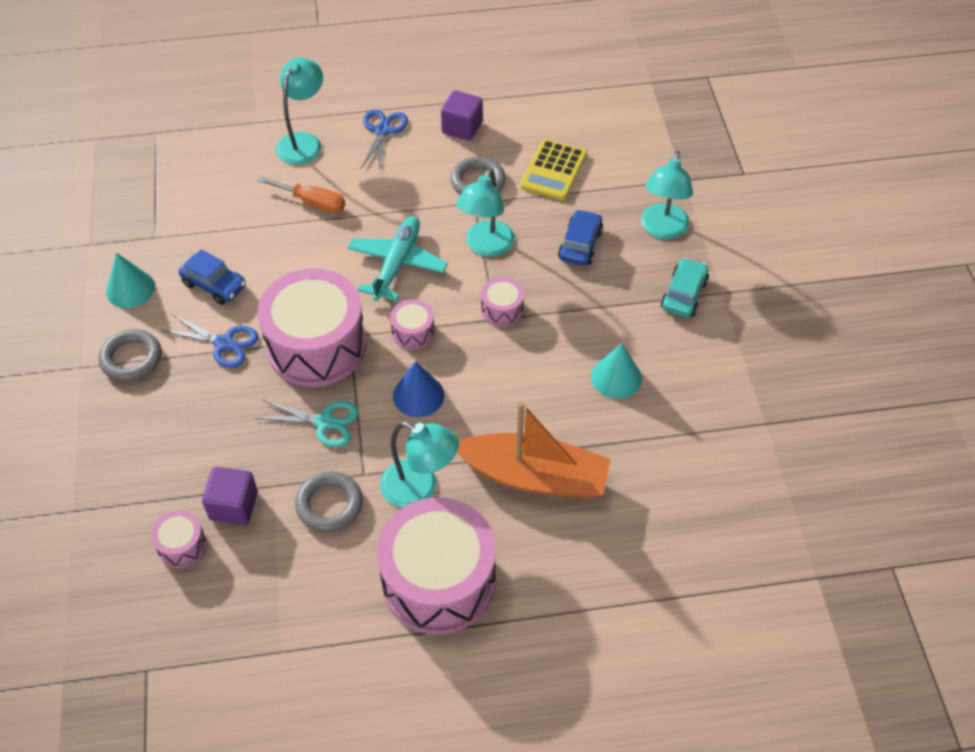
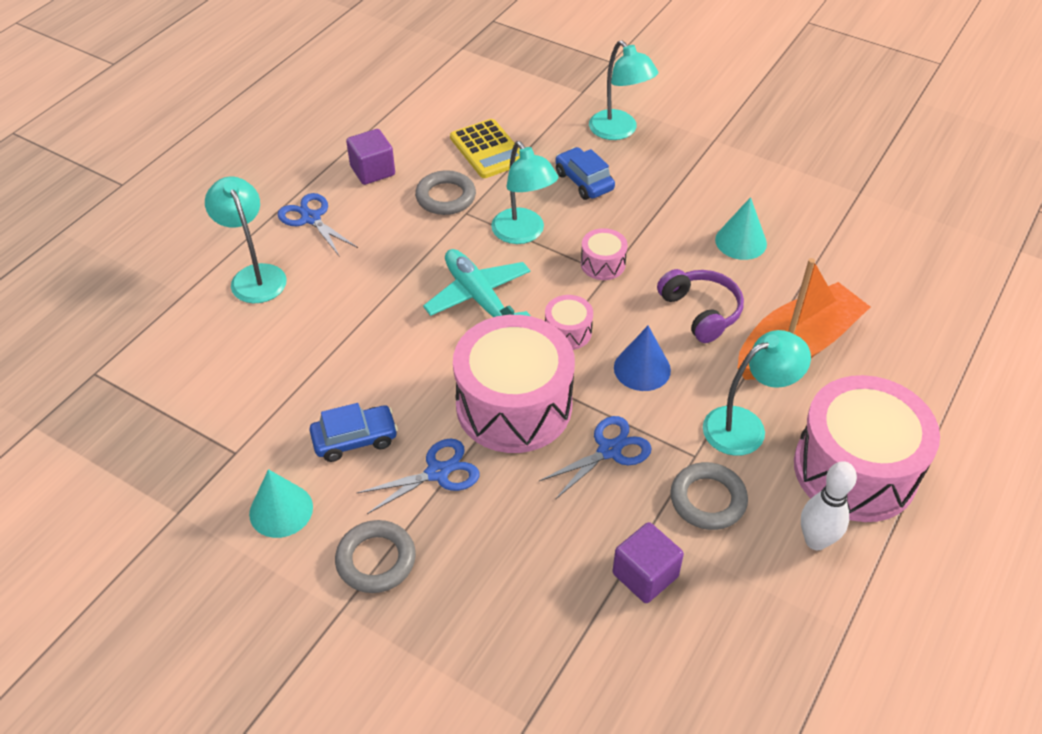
camera: 50 degrees left, 5 degrees down
pink drum [151,511,207,568] -> none
turquoise scissors [255,399,359,447] -> blue scissors [539,416,652,500]
orange screwdriver [257,176,345,213] -> none
turquoise car [661,258,709,317] -> none
none -> purple headphones [657,269,744,343]
none -> white bowling pin [801,461,857,550]

